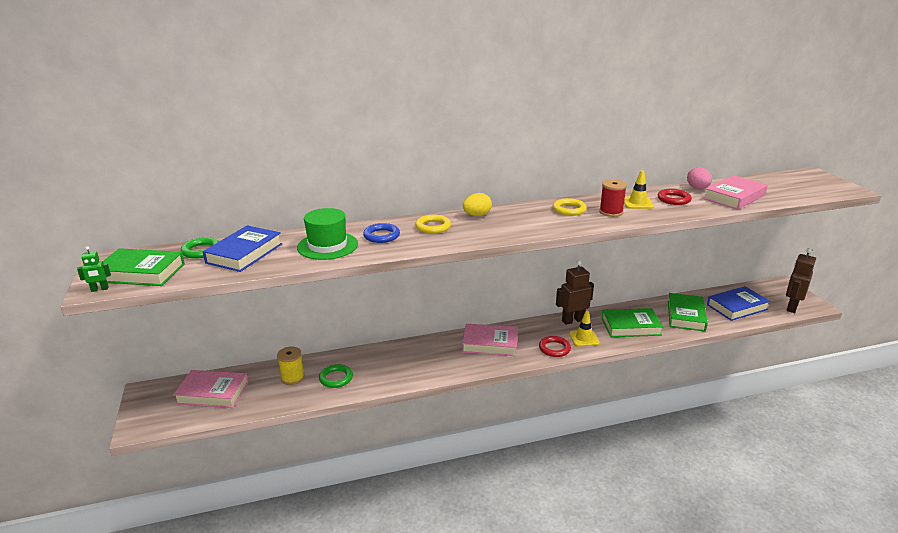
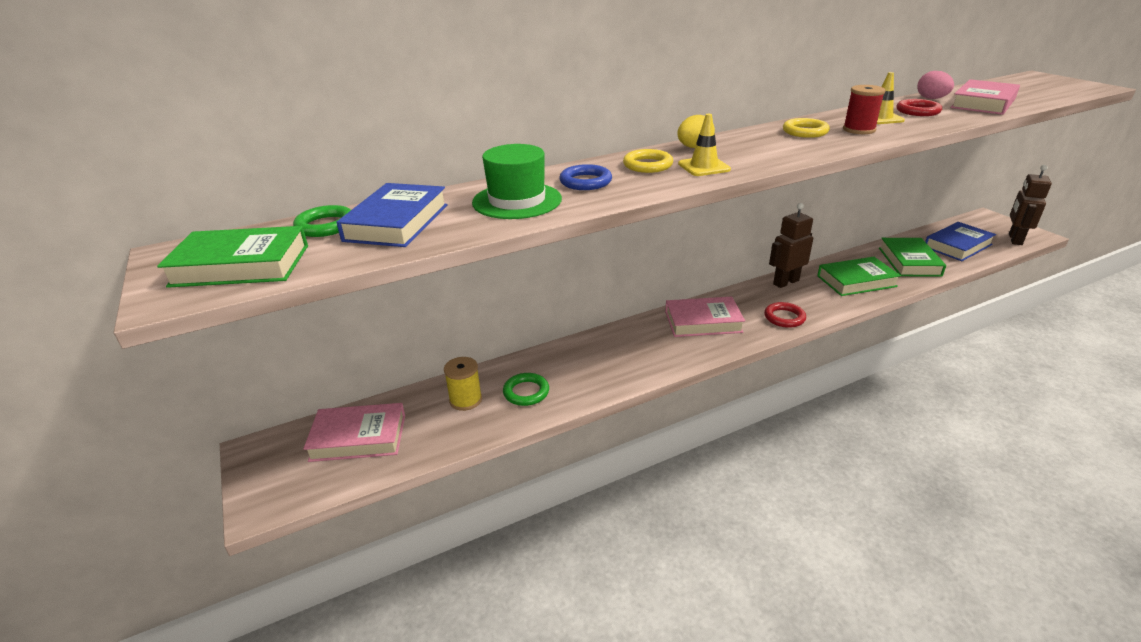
camera: 10 degrees left, 5 degrees up
green robot [77,246,111,292] -> none
yellow traffic cone [569,311,600,347] -> yellow traffic cone moved to [678,114,731,176]

